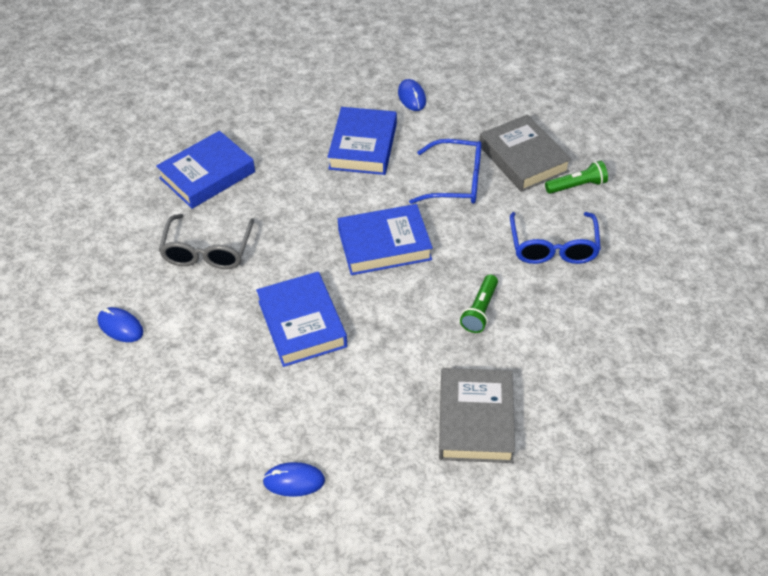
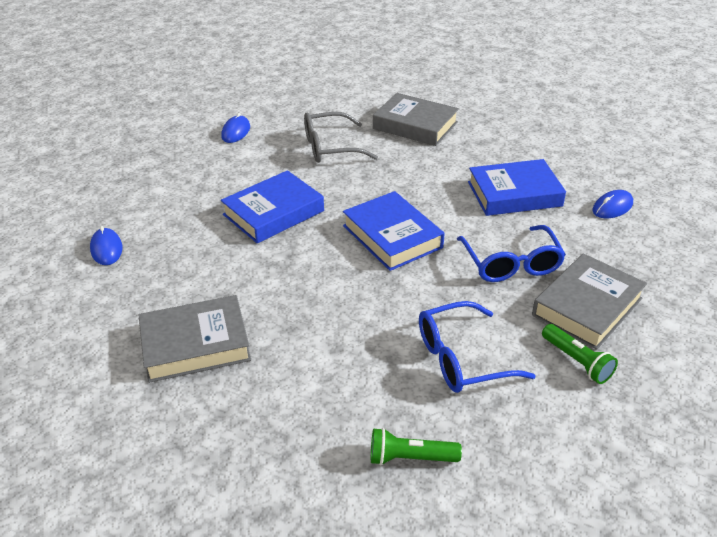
camera: 70 degrees right, 10 degrees down
blue book [156,131,255,209] -> grey book [373,93,459,146]
green flashlight [460,275,498,333] -> green flashlight moved to [371,428,462,466]

